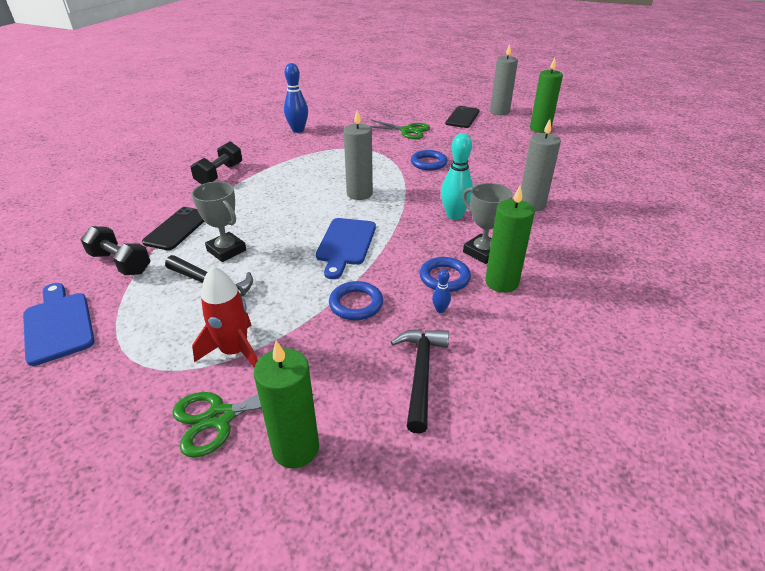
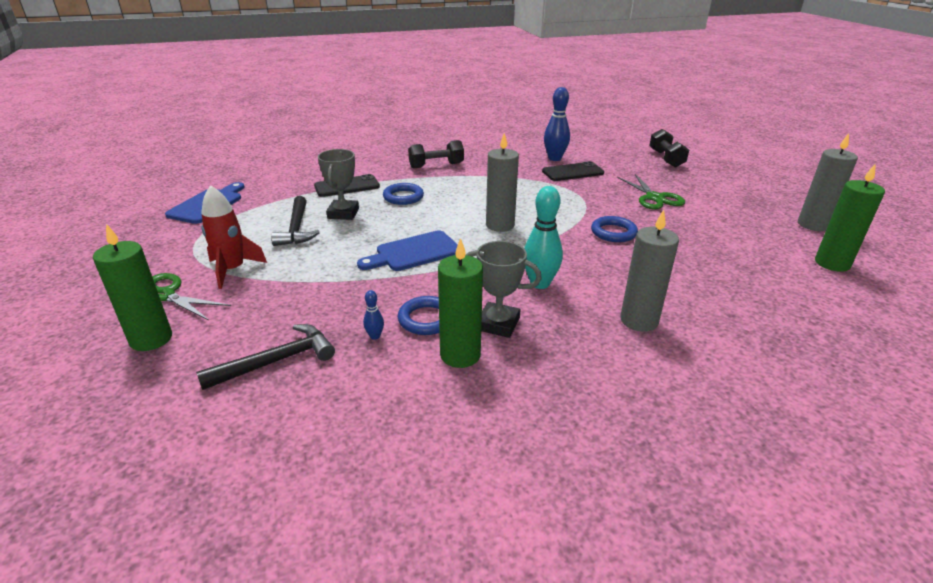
camera: 50 degrees right, 5 degrees down
black dumbbell [80,226,151,275] -> black dumbbell moved to [649,129,689,168]
blue ring [329,281,383,320] -> blue ring moved to [383,183,424,205]
black phone [446,106,480,128] -> black phone moved to [542,161,604,181]
grey trophy [462,183,513,264] -> grey trophy turned 75 degrees counterclockwise [466,241,542,338]

